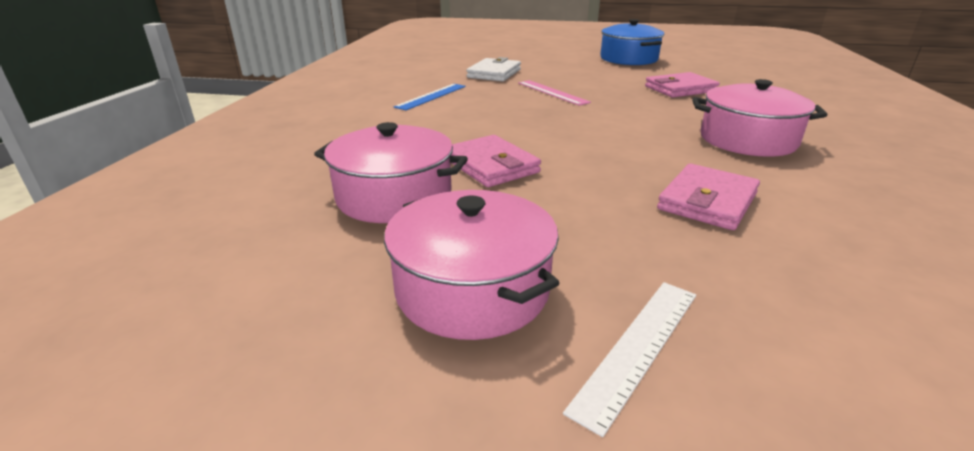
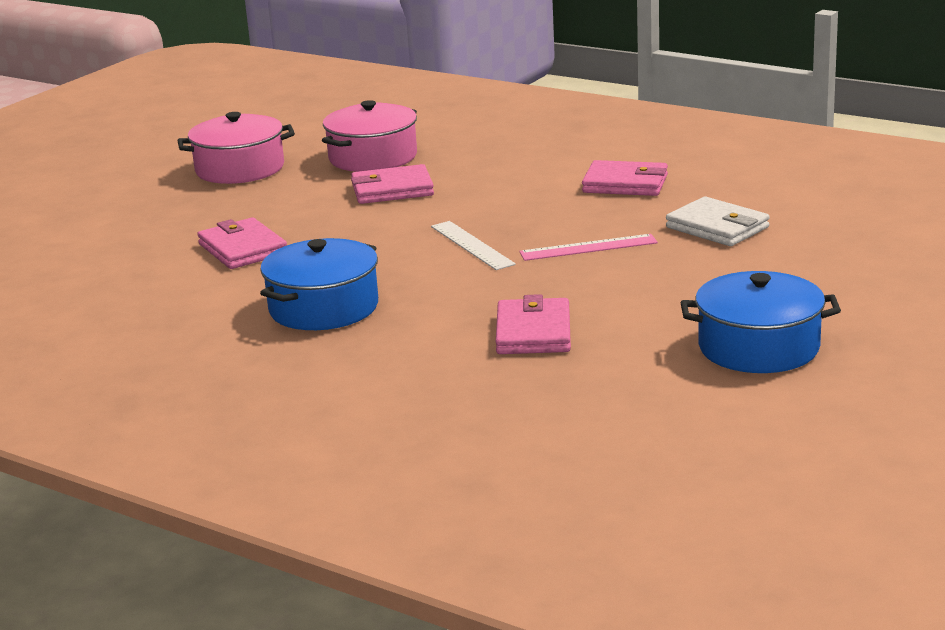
camera: 115 degrees right, 5 degrees down
blue ruler [394,84,466,110] -> pink wallet [582,160,668,196]
white ruler [563,282,696,437] -> white ruler moved to [431,221,516,270]
pink pot [692,79,827,157] -> blue pot [260,238,378,330]

